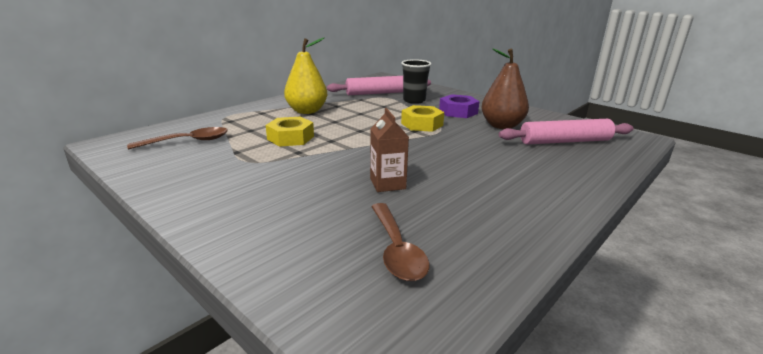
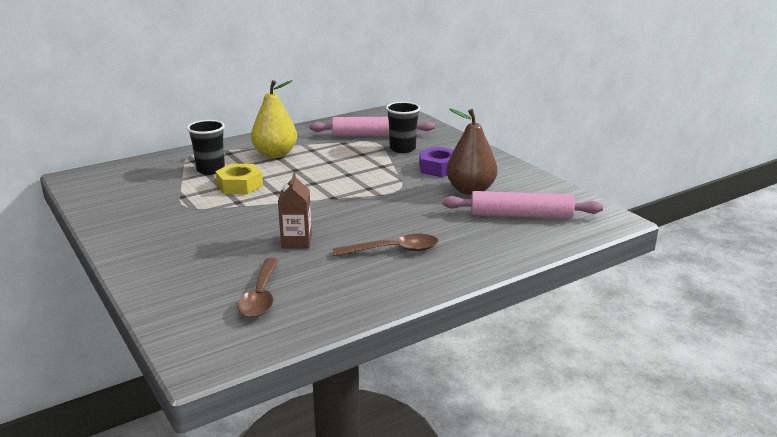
camera: 15 degrees right, 0 degrees up
brown spoon [127,127,228,150] -> brown spoon moved to [333,234,438,256]
yellow nut [401,105,444,132] -> none
none -> black cup [187,120,225,175]

